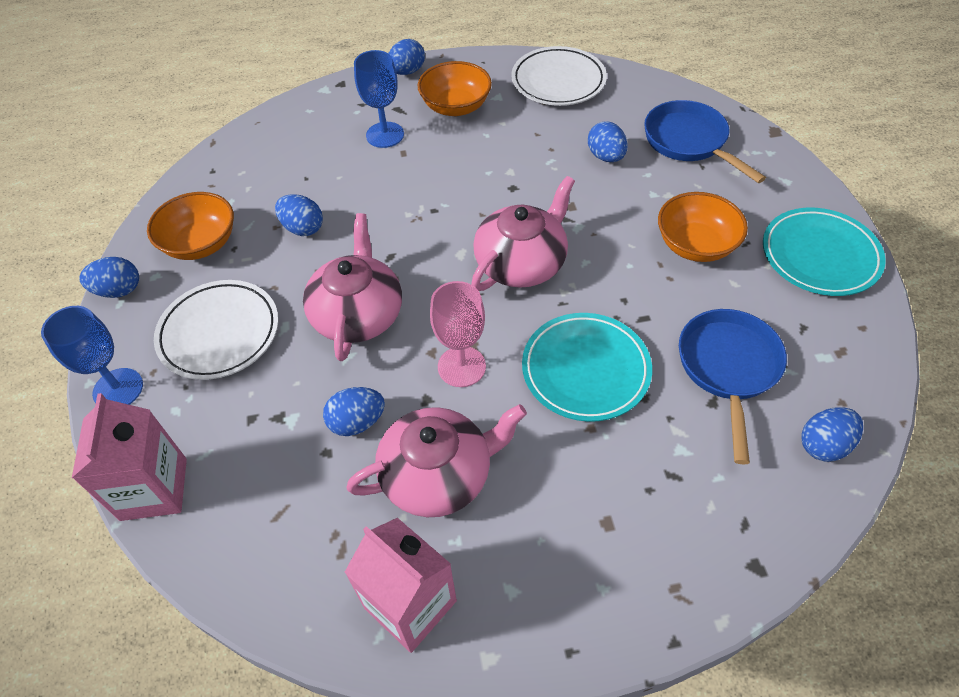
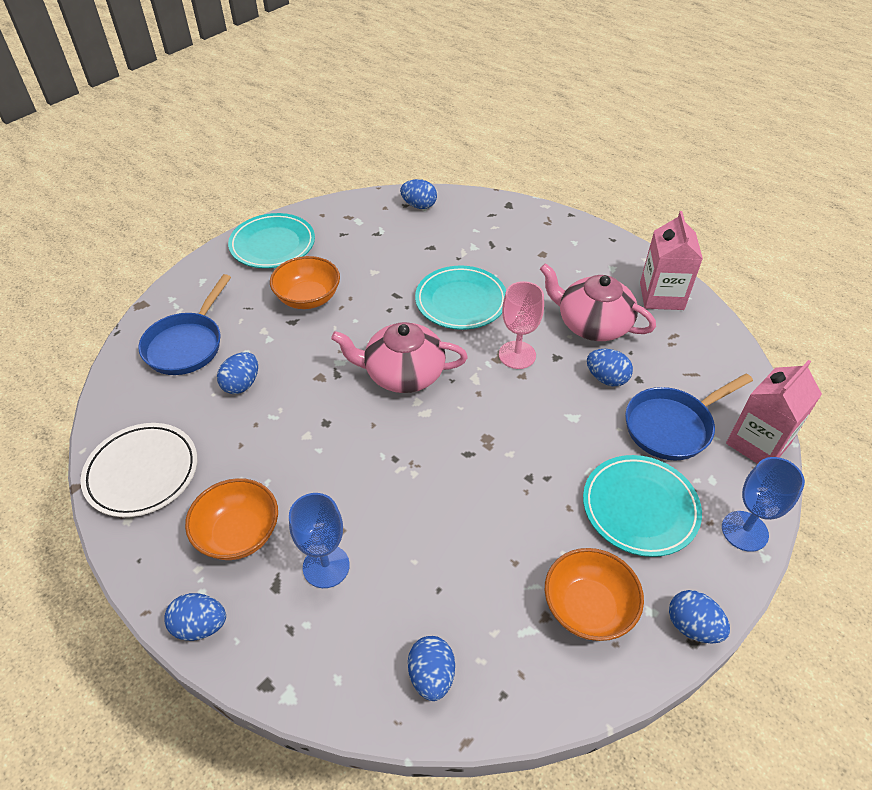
camera: 130 degrees left, 5 degrees down
white plate [154,280,279,380] -> turquoise plate [583,455,702,557]
blue egg [275,194,323,236] -> blue egg moved to [408,636,455,701]
pink teapot [303,213,402,361] -> none
blue pan [679,309,787,464] -> blue pan moved to [625,373,753,461]

